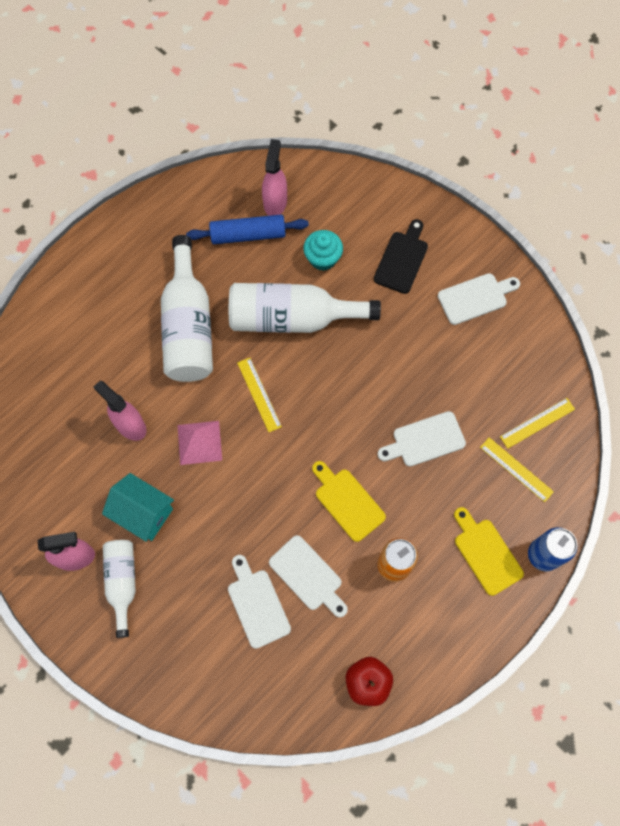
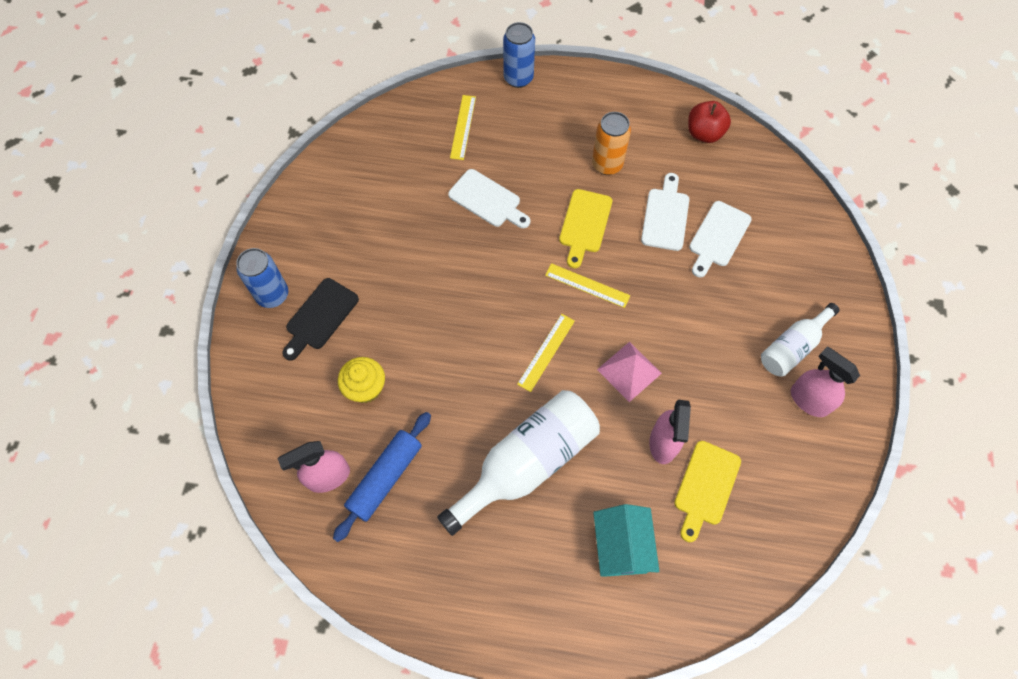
camera: 125 degrees left, 5 degrees down
turquoise house [102,473,174,542] -> turquoise house moved to [593,504,659,577]
blue rolling pin [186,214,309,244] -> blue rolling pin turned 75 degrees clockwise [333,412,431,542]
white bottle [229,283,381,333] -> none
turquoise cupcake [303,230,343,271] -> yellow cupcake [338,357,385,403]
black cutting board [374,219,428,294] -> black cutting board turned 45 degrees counterclockwise [282,278,359,361]
white cutting board [438,273,520,325] -> none
yellow cutting board [454,507,524,596] -> yellow cutting board moved to [674,441,741,542]
yellow ruler [500,398,575,449] -> yellow ruler moved to [545,263,630,308]
none -> blue can [236,248,288,308]

